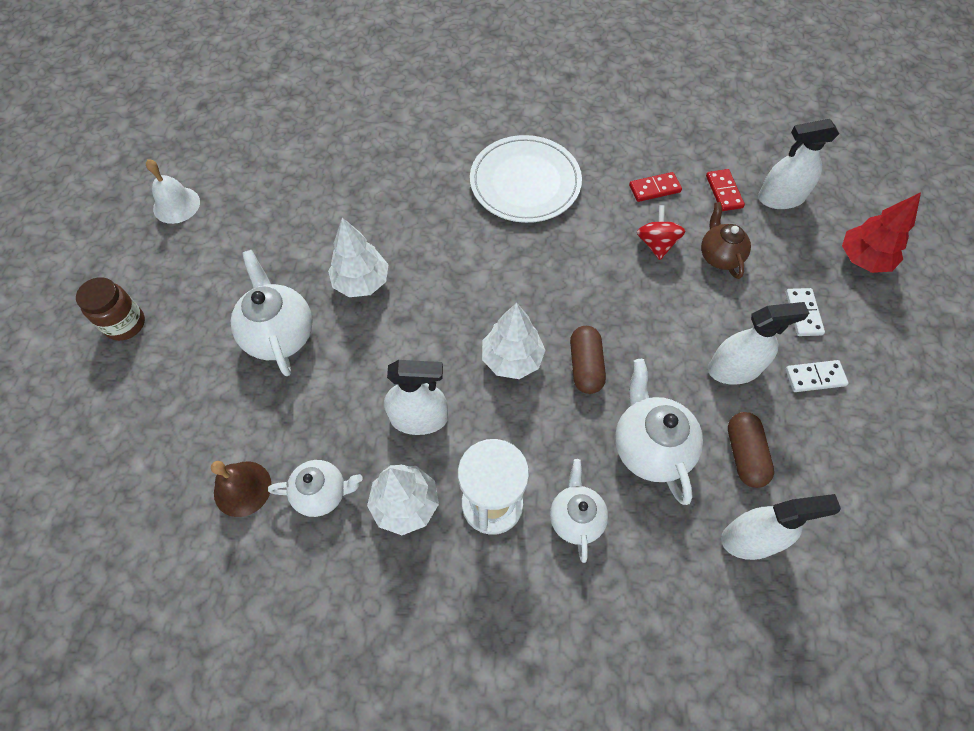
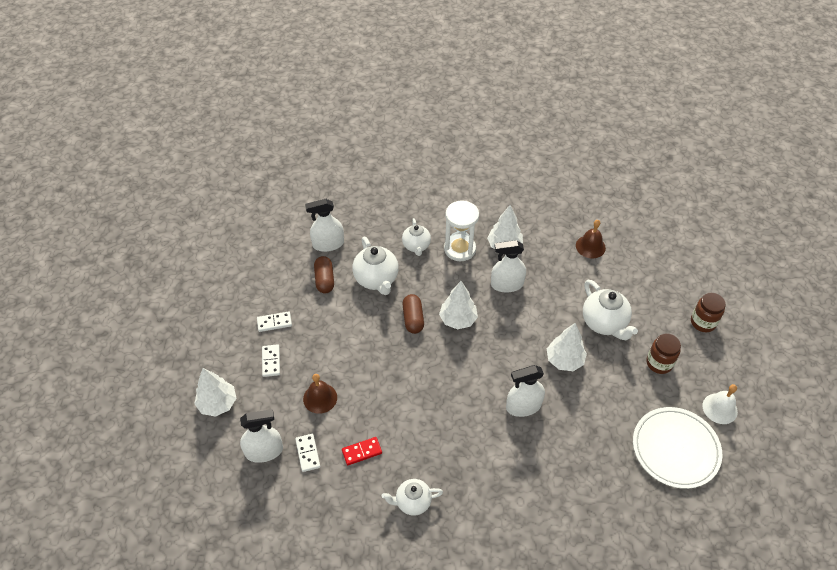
camera: 175 degrees right, 10 degrees down
white teapot [268,460,363,517] -> white teapot moved to [382,479,443,516]
white plate [470,135,582,223] -> white plate moved to [633,407,722,489]
red spinning top [637,205,685,260] -> none
brown teapot [701,202,751,279] -> brown bell [303,374,337,414]
red domino [706,169,745,211] -> white domino [295,434,320,472]
white spray bottle [708,302,809,385] -> white spray bottle moved to [506,365,545,417]
red tree [842,192,921,273] -> white tree [194,368,236,417]
none -> brown jar [646,333,681,374]

